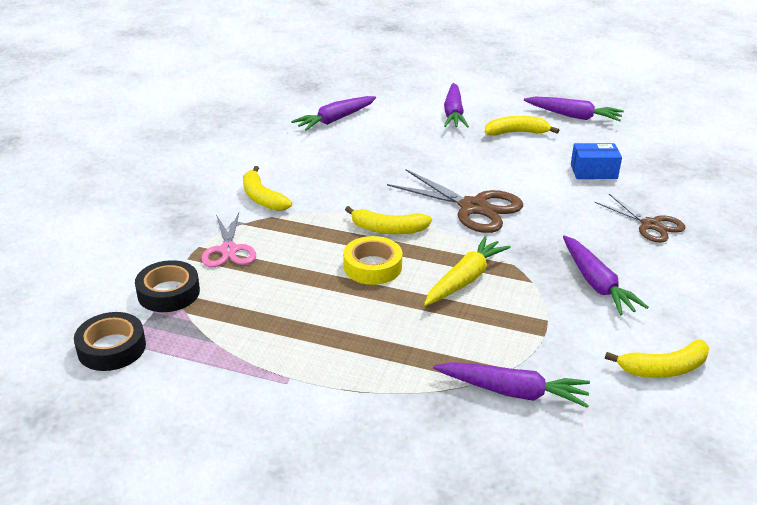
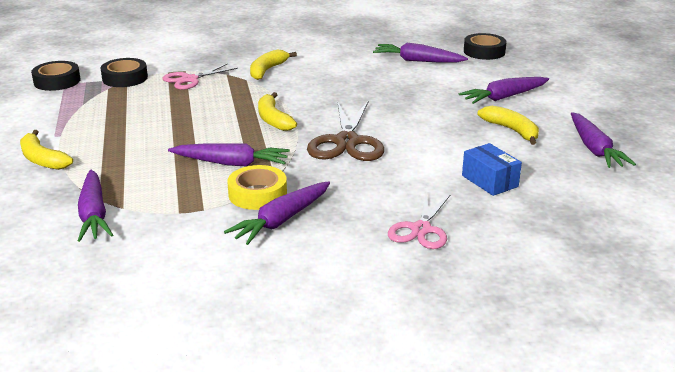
camera: 60 degrees right, 5 degrees down
yellow tape [343,236,403,285] -> yellow tape moved to [227,165,287,210]
yellow carrot [424,236,511,306] -> purple carrot [168,144,290,167]
brown scissors [594,194,685,243] -> pink scissors [388,192,451,249]
yellow banana [605,340,709,378] -> yellow banana moved to [20,130,73,170]
none -> black tape [464,33,507,60]

